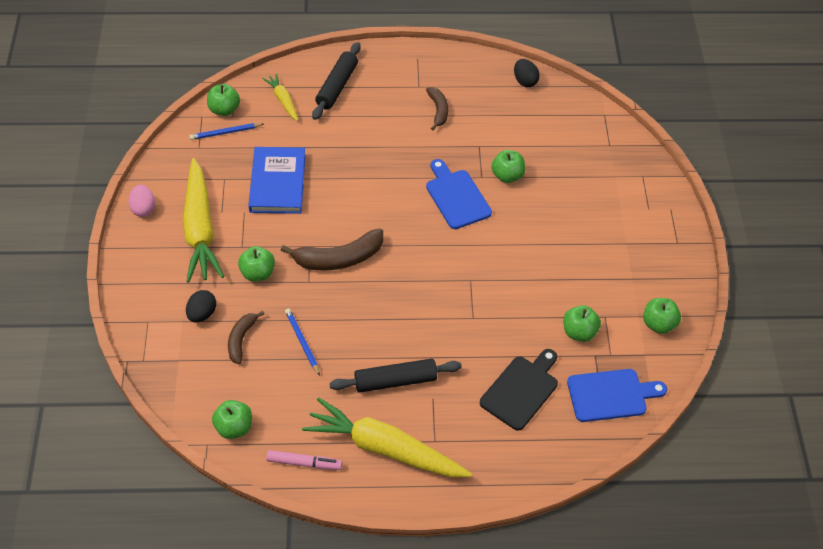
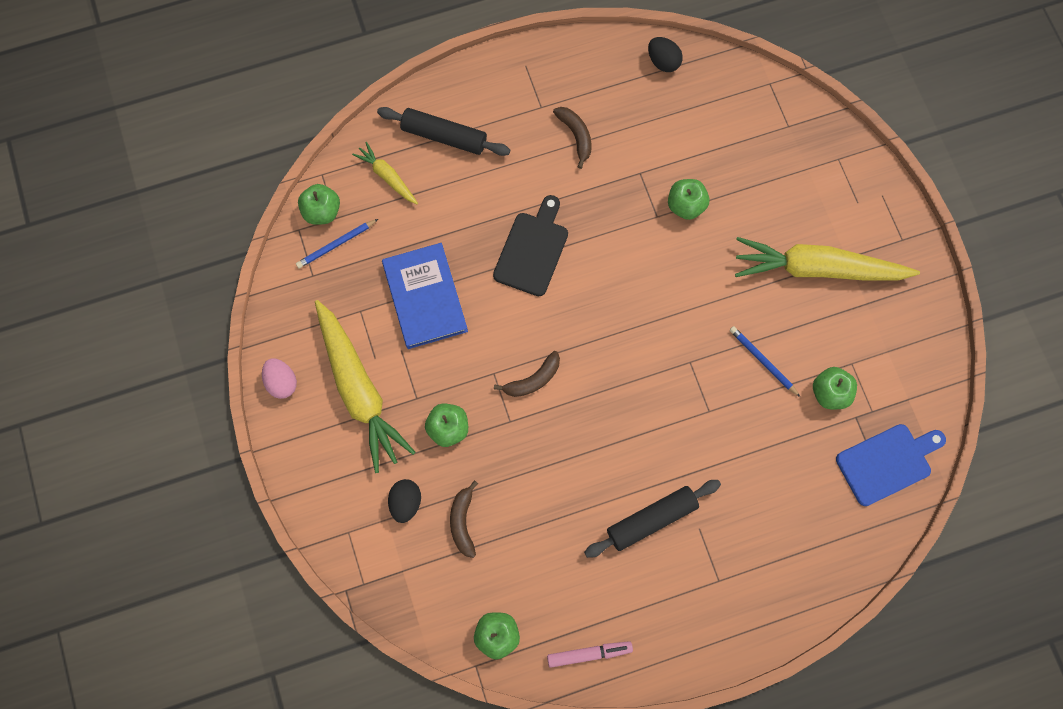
camera: 15 degrees left, 20 degrees up
brown banana [281,228,383,271] -> brown banana [494,351,560,397], size x0.59
blue pencil [285,308,320,376] -> blue pencil moved to [730,326,800,397]
yellow carrot [302,397,472,477] -> yellow carrot moved to [735,237,920,280]
black rolling pin [312,42,361,120] -> black rolling pin turned 75 degrees counterclockwise [377,107,510,156]
blue cutting board [426,159,492,229] -> none
black cutting board [480,349,558,431] -> black cutting board moved to [493,195,568,296]
green apple [643,298,681,334] -> none

